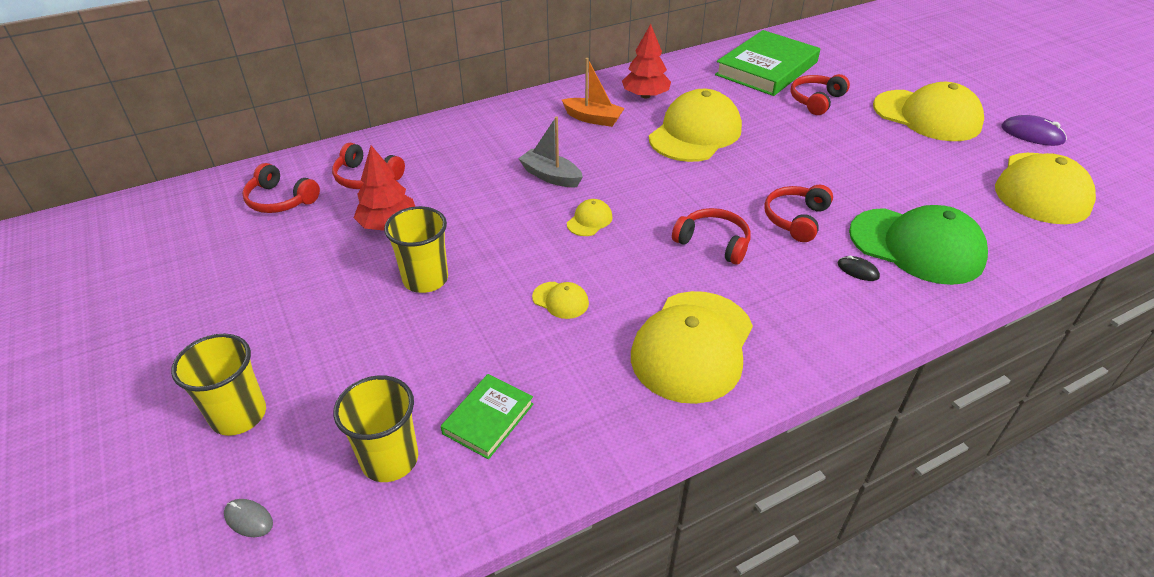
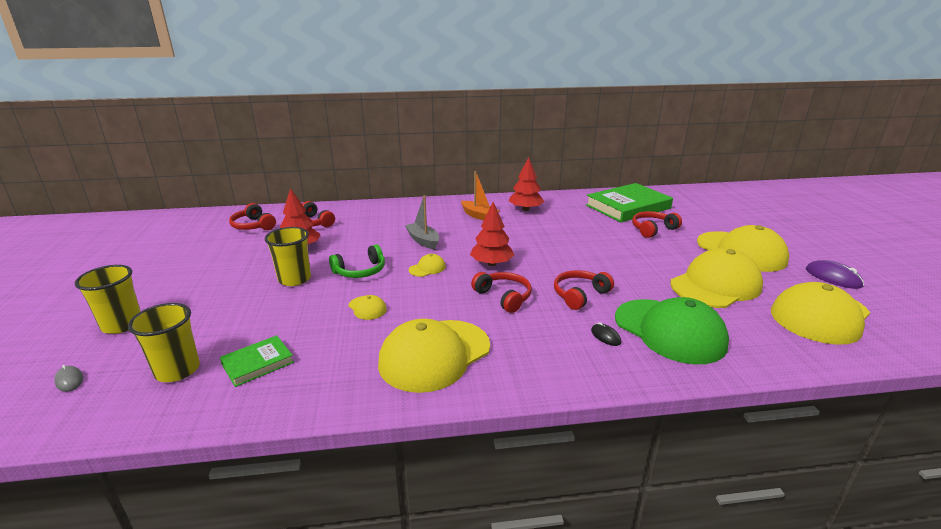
camera: 20 degrees right, 15 degrees down
yellow cap [649,89,742,162] -> yellow cap moved to [671,248,763,308]
none -> green headphones [329,244,385,278]
none -> red tree [470,202,514,266]

